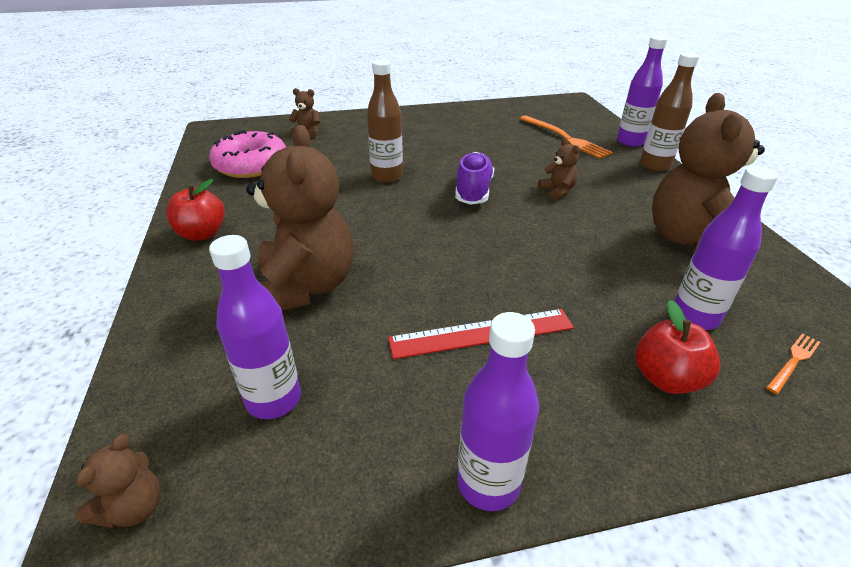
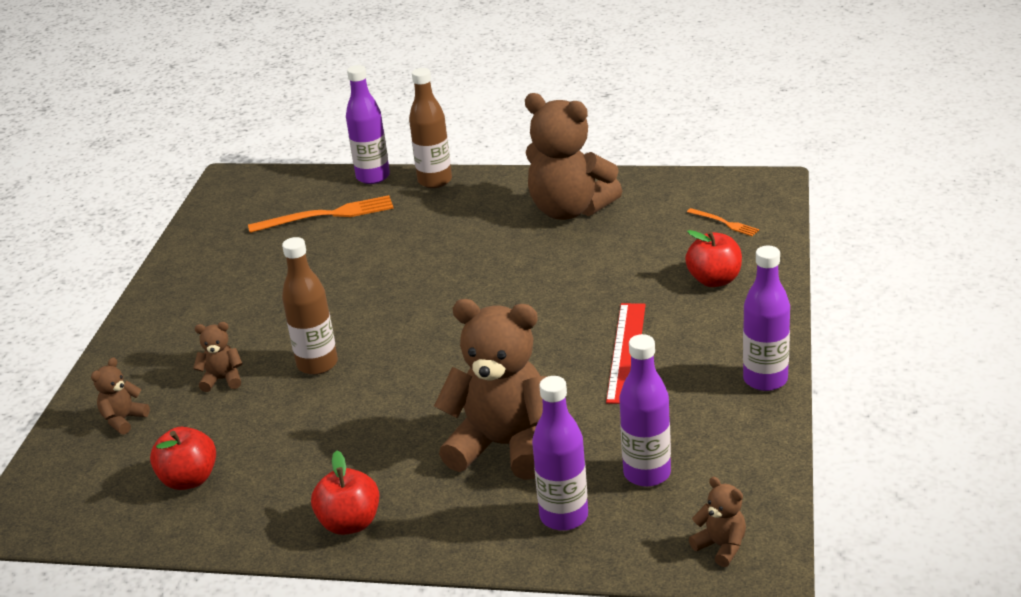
camera: 65 degrees left, 5 degrees down
pink donut [209,130,286,178] -> red apple [150,427,216,490]
purple shoe [455,152,494,205] -> none
brown teddy bear [538,138,580,200] -> brown teddy bear moved to [193,322,243,392]
purple bottle [674,166,778,330] -> purple bottle moved to [532,376,588,531]
orange fork [766,333,820,394] -> orange fork turned 150 degrees clockwise [687,208,759,236]

